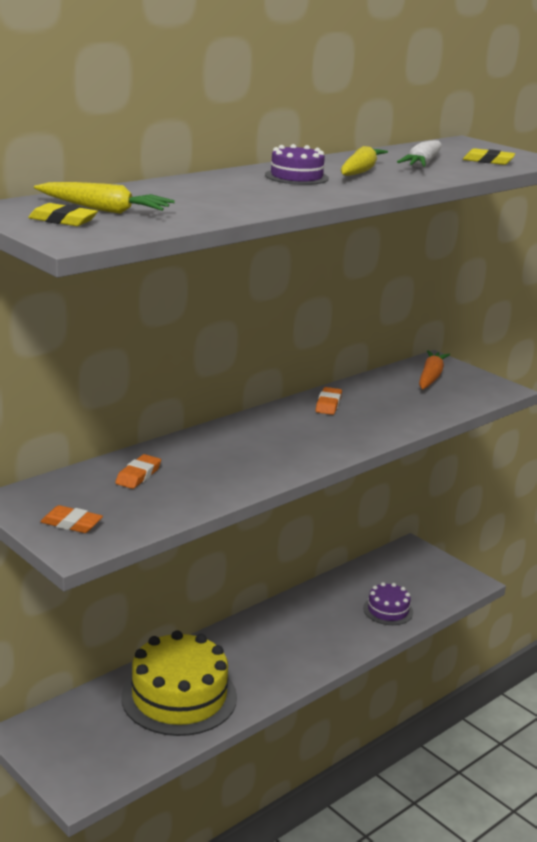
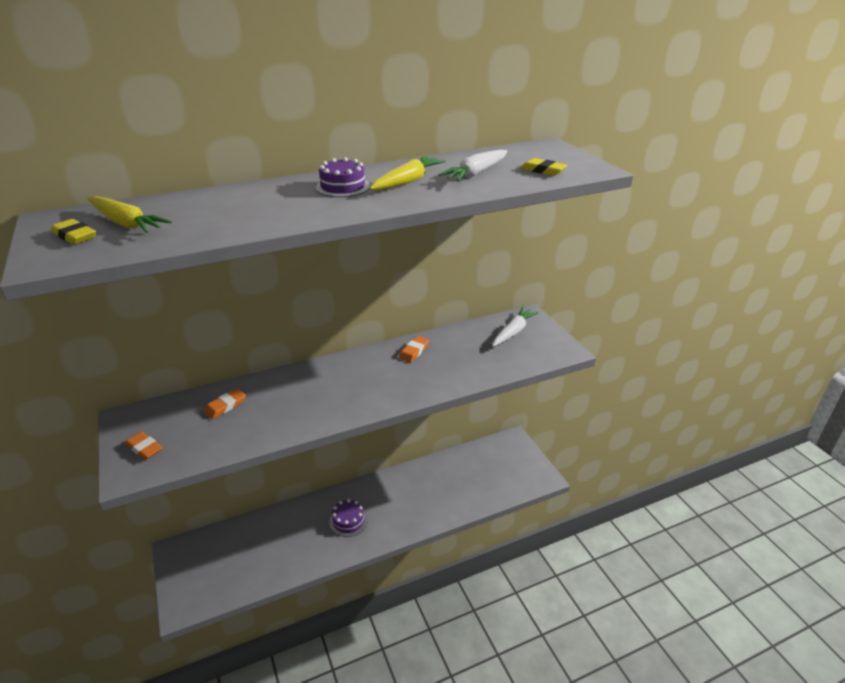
camera: 20 degrees right, 10 degrees up
yellow cake [121,630,237,736] -> none
purple cake [363,582,413,625] -> purple cake moved to [329,499,368,537]
orange carrot [419,350,450,389] -> white carrot [492,307,539,347]

